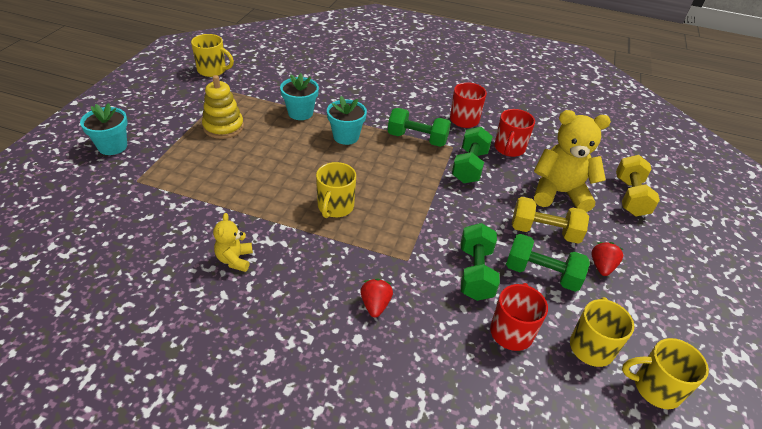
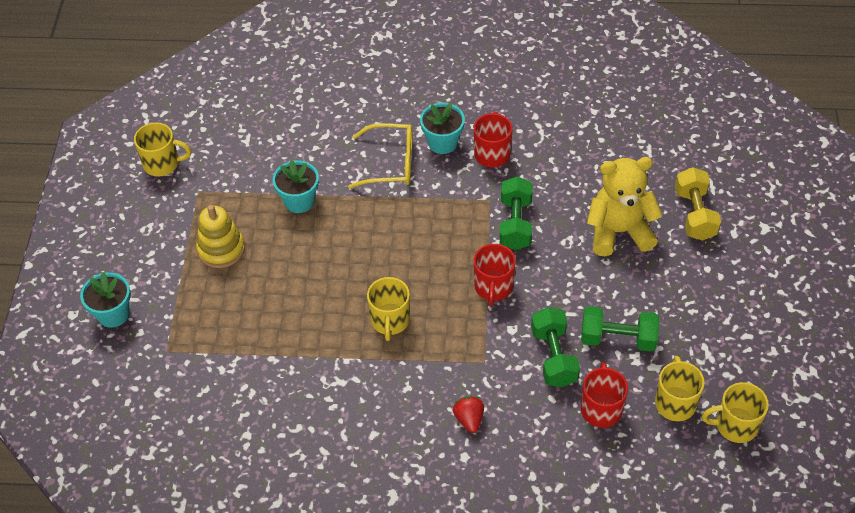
camera: 10 degrees left, 10 degrees up
yellow teddy bear [213,213,253,272] -> none
turquoise flower pot [327,96,367,145] -> turquoise flower pot moved to [420,103,465,154]
green dumbbell [388,108,451,147] -> none
red mug [494,109,535,157] -> red mug moved to [474,244,516,306]
yellow dumbbell [512,197,589,244] -> none
red strawberry [591,242,624,276] -> none
none -> yellow glasses [348,123,412,189]

